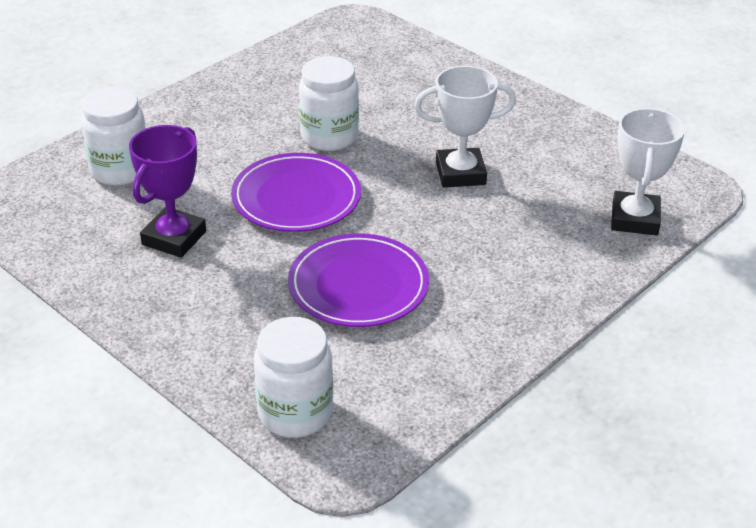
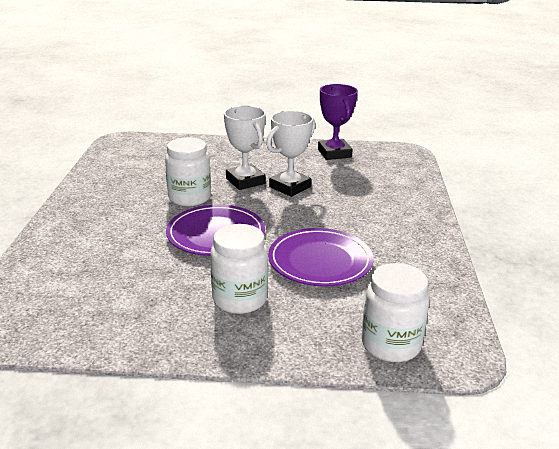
camera: 40 degrees left, 10 degrees down
white jar [81,87,146,186] -> white jar moved to [211,224,268,314]
purple trophy [129,125,206,258] -> purple trophy moved to [318,84,358,160]
white trophy [611,108,685,235] -> white trophy moved to [224,106,266,190]

